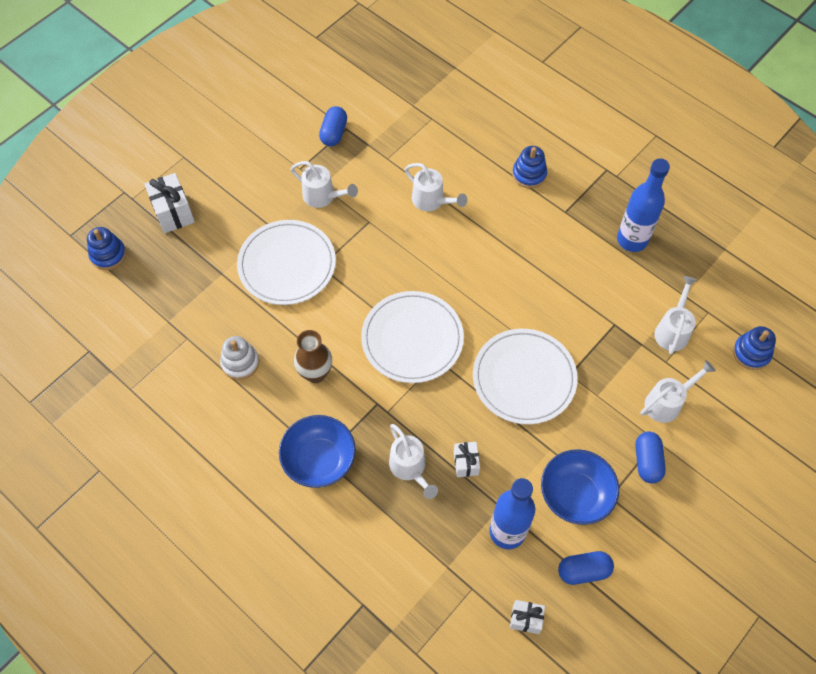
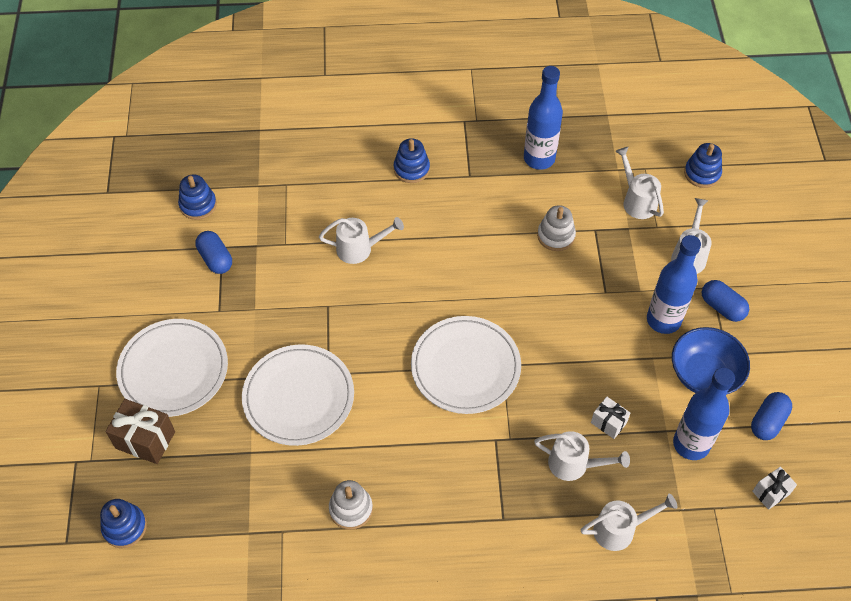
camera: 45 degrees left, 5 degrees down
white gift [144,173,195,233] -> brown gift [106,399,175,464]
blue bowl [279,415,356,488] -> none
white watering can [290,161,358,208] -> white watering can moved to [581,493,678,551]
brown vase [294,330,332,383] -> none
white plate [473,329,578,424] -> white plate moved to [116,319,228,417]
none -> blue stacking toy [178,174,217,220]
none -> white stacking toy [537,205,576,251]
none -> blue bottle [647,235,701,334]

